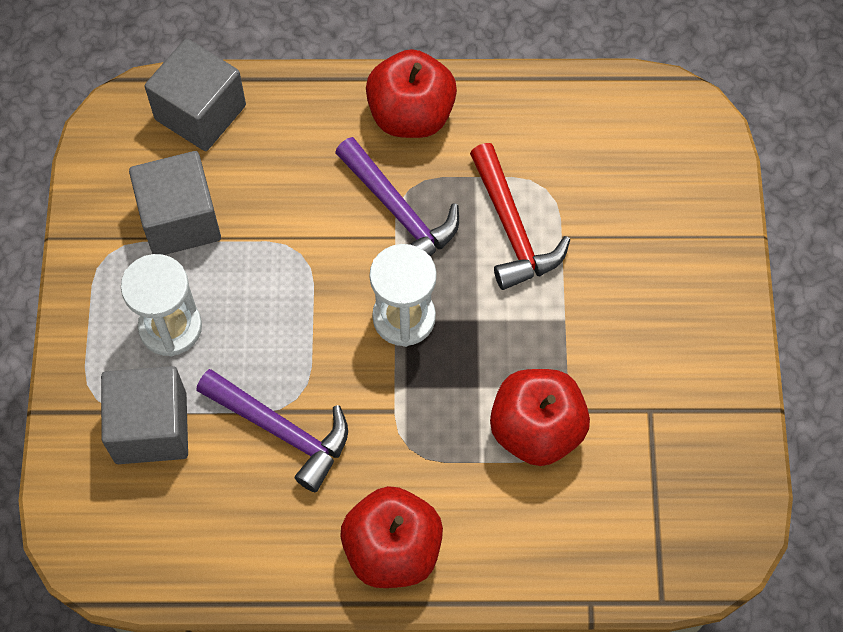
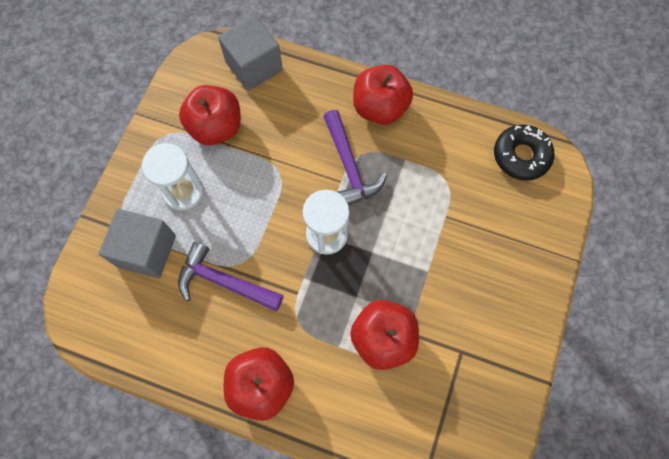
camera: 20 degrees right, 5 degrees up
grey cube [129,151,221,255] -> red apple [179,85,241,145]
purple hammer [196,369,348,492] -> purple hammer turned 150 degrees clockwise [178,241,284,311]
red hammer [470,143,570,290] -> none
none -> black donut [494,125,554,181]

